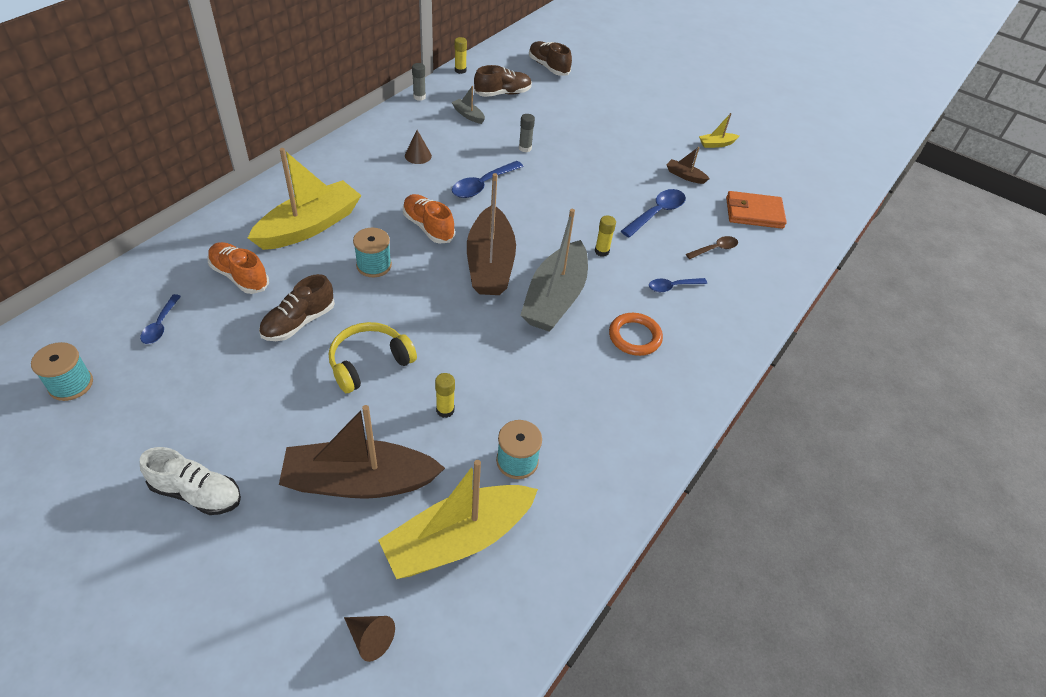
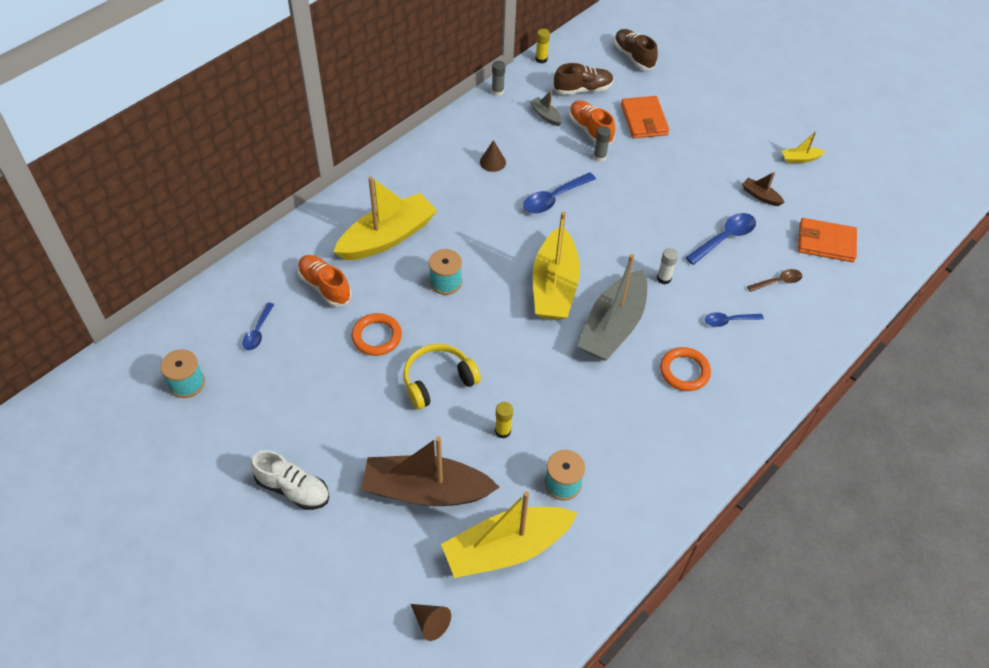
camera: 10 degrees right, 5 degrees up
brown shoe [259,274,335,341] -> orange ring [352,313,402,356]
orange shoe [403,194,455,244] -> orange shoe moved to [569,100,615,145]
brown boat [467,173,516,295] -> yellow boat [533,212,580,320]
yellow glue stick [595,215,616,257] -> white glue stick [657,248,678,284]
none -> orange wallet [621,96,669,138]

